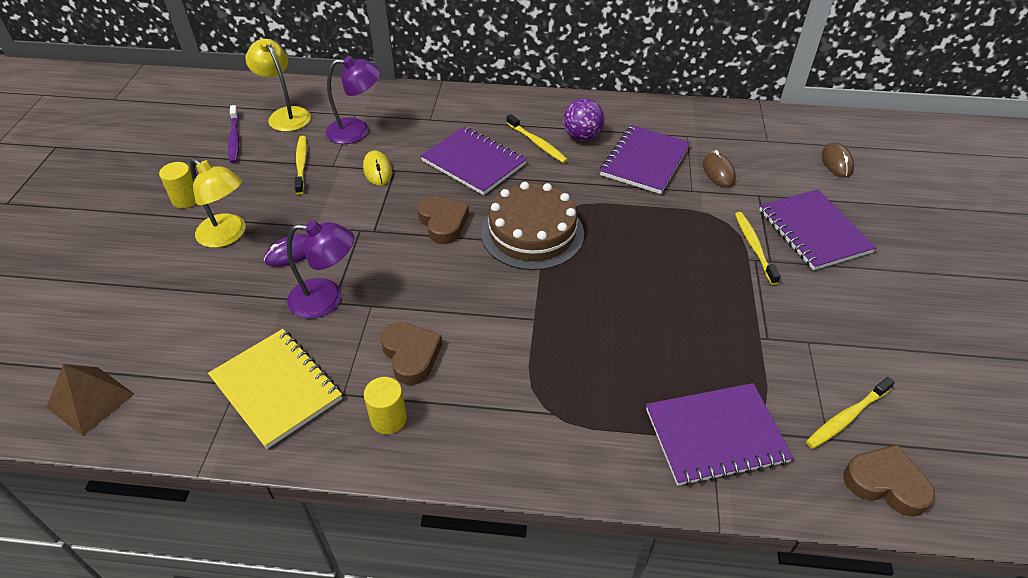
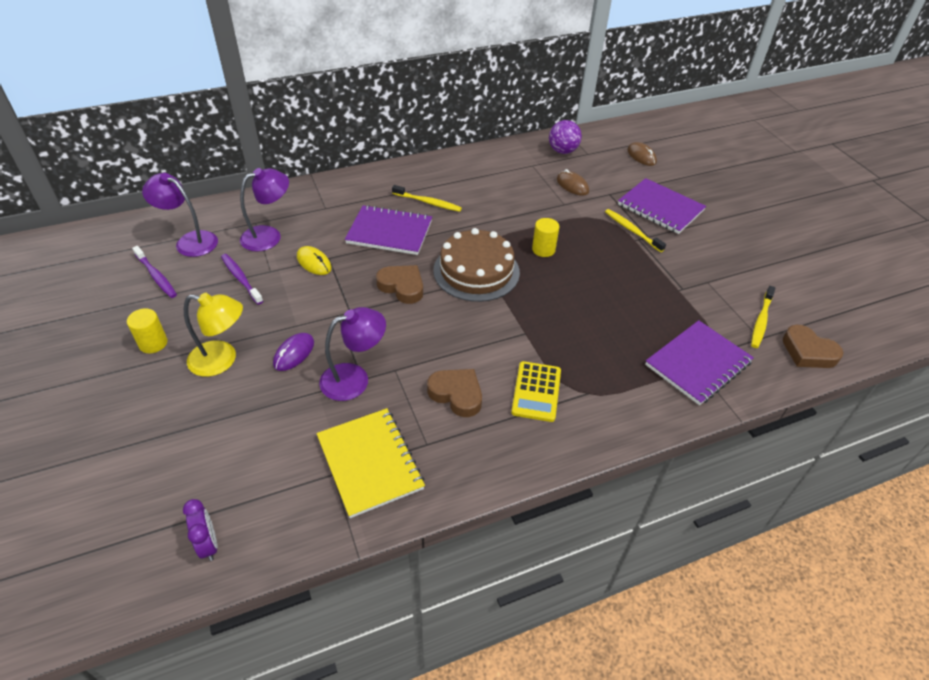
camera: 30 degrees left, 0 degrees up
brown pyramid [46,364,134,436] -> purple clock [183,499,217,561]
yellow notebook [208,329,342,449] -> yellow notebook turned 45 degrees clockwise [316,408,425,518]
yellow lamp [245,39,311,132] -> purple lamp [142,173,218,257]
yellow toothbrush [294,136,307,194] -> purple toothbrush [221,254,263,305]
yellow cylinder [364,377,407,434] -> yellow cylinder moved to [532,218,559,257]
purple ball [563,98,605,141] -> purple ball moved to [549,120,582,154]
purple notebook [600,125,691,194] -> none
brown heart [844,445,935,517] -> brown heart turned 135 degrees counterclockwise [783,325,843,368]
none -> yellow calculator [511,361,561,422]

